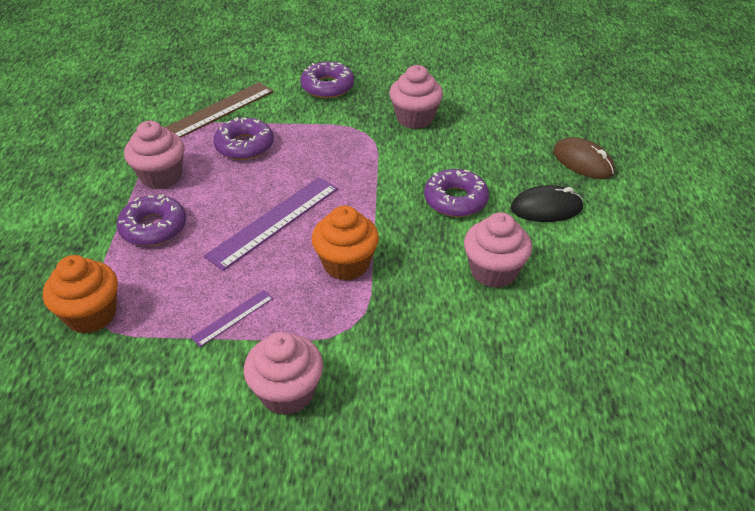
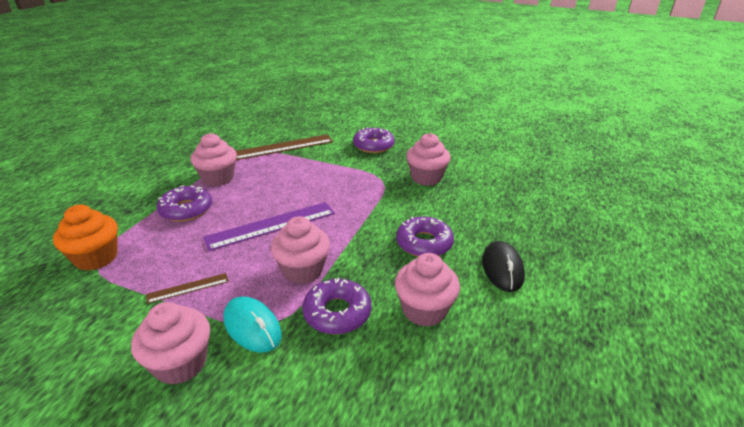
camera: 20 degrees right, 10 degrees down
purple ruler [191,290,273,347] -> brown ruler [146,273,229,304]
purple donut [213,117,274,160] -> purple donut moved to [302,278,372,334]
orange cupcake [312,206,379,281] -> pink cupcake [271,216,330,284]
black mouse [511,185,584,222] -> black mouse turned 75 degrees clockwise [482,241,525,292]
brown mouse [553,137,615,179] -> none
none -> turquoise mouse [223,296,282,353]

